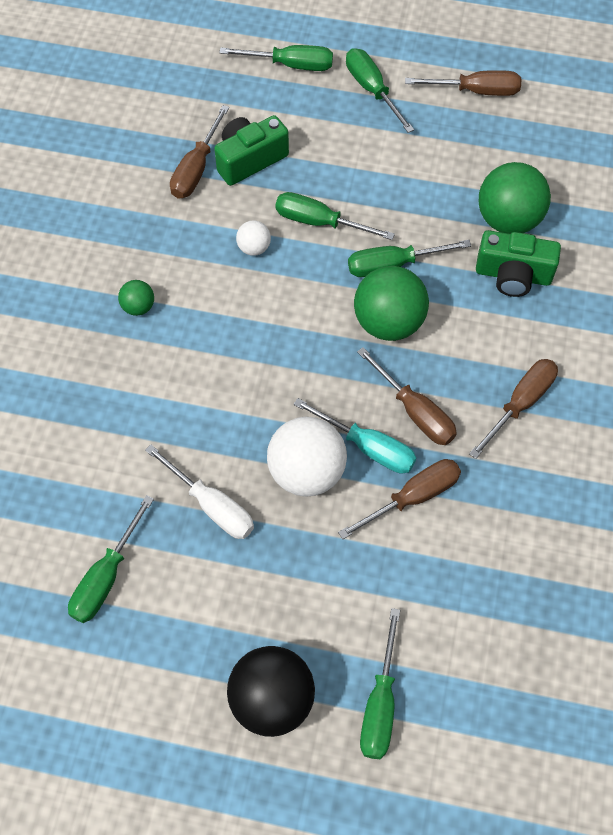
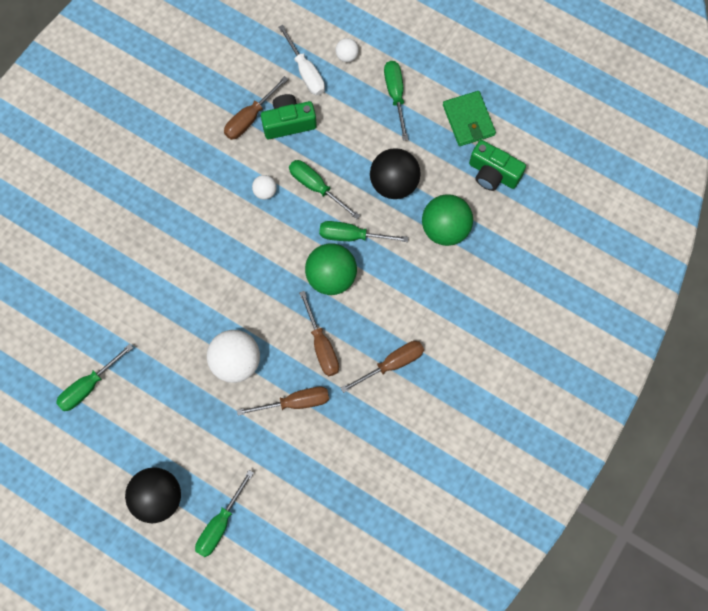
camera: 20 degrees right, 10 degrees up
green ball [118,280,154,316] -> none
white screwdriver [145,445,254,539] -> white screwdriver moved to [279,25,325,96]
green screwdriver [219,45,333,71] -> white ball [335,38,359,62]
turquoise screwdriver [294,398,416,474] -> none
brown screwdriver [405,70,521,96] -> green wallet [443,91,496,146]
green camera [476,230,561,297] -> green camera moved to [469,140,526,191]
none -> black ball [370,148,421,199]

